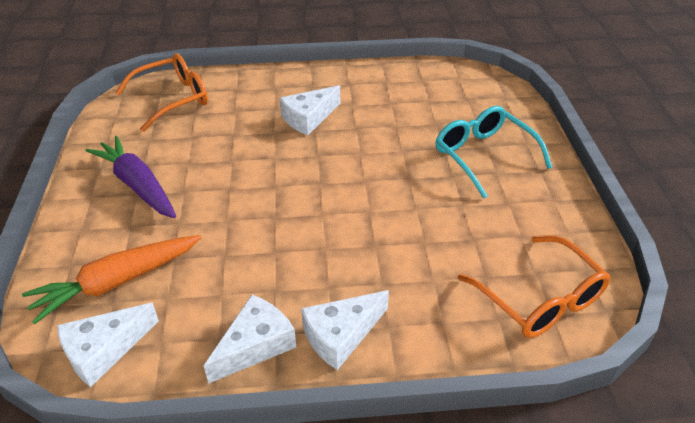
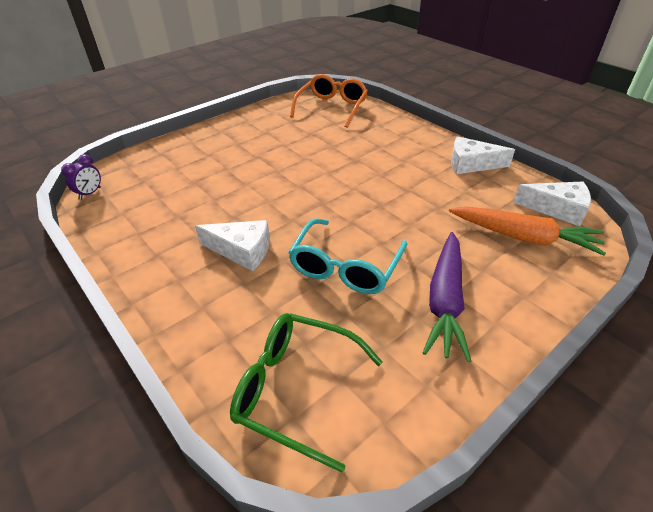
camera: 125 degrees left, 0 degrees up
orange glasses [115,53,208,132] -> green glasses [230,313,383,472]
white cheese [301,290,389,370] -> none
turquoise glasses [435,106,552,198] -> turquoise glasses moved to [288,218,407,294]
none -> purple clock [61,154,101,200]

